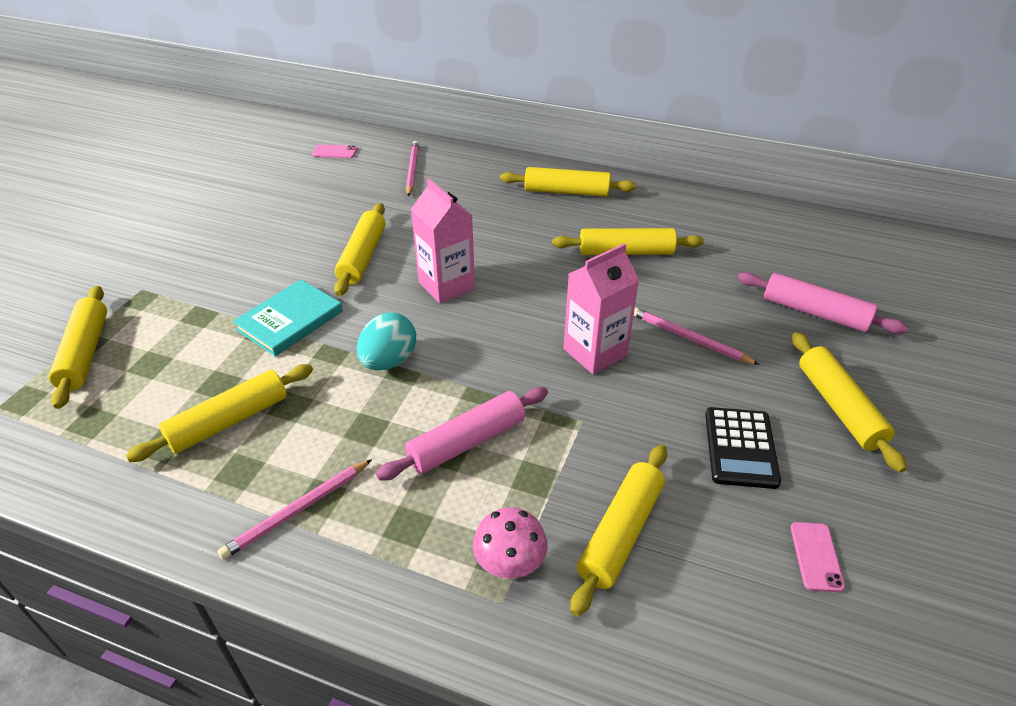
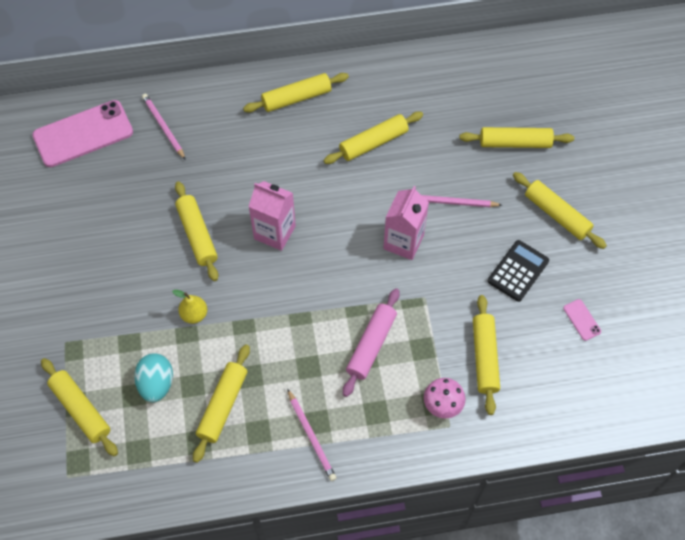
camera: 30 degrees left, 20 degrees up
pink pencil [218,459,372,560] -> pink pencil turned 45 degrees counterclockwise [287,388,336,481]
turquoise book [233,279,343,357] -> yellow pear [172,290,207,324]
pink phone [312,144,357,158] -> pink phone [32,100,133,167], size x2.44
turquoise egg [357,312,416,370] -> turquoise egg moved to [134,354,173,402]
black calculator [705,407,781,489] -> black calculator turned 120 degrees counterclockwise [488,240,549,302]
pink rolling pin [737,272,908,334] -> yellow rolling pin [459,127,574,148]

